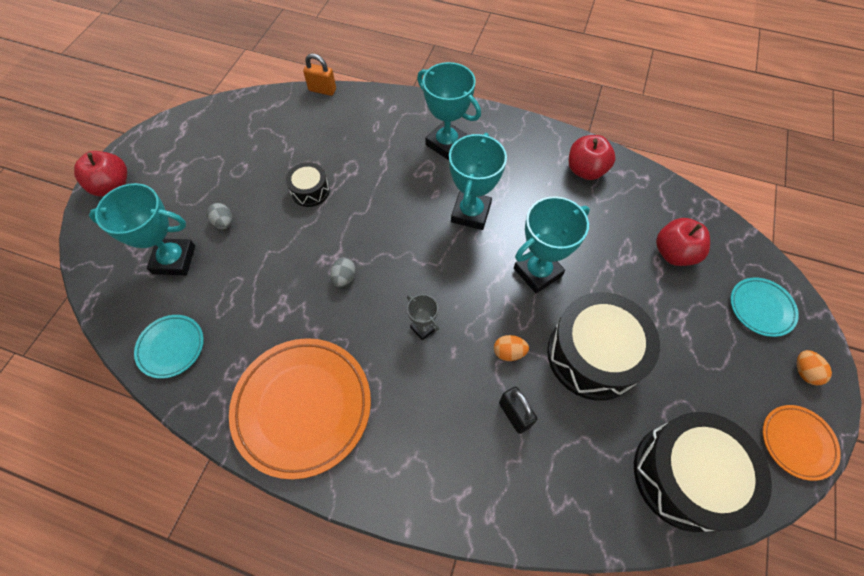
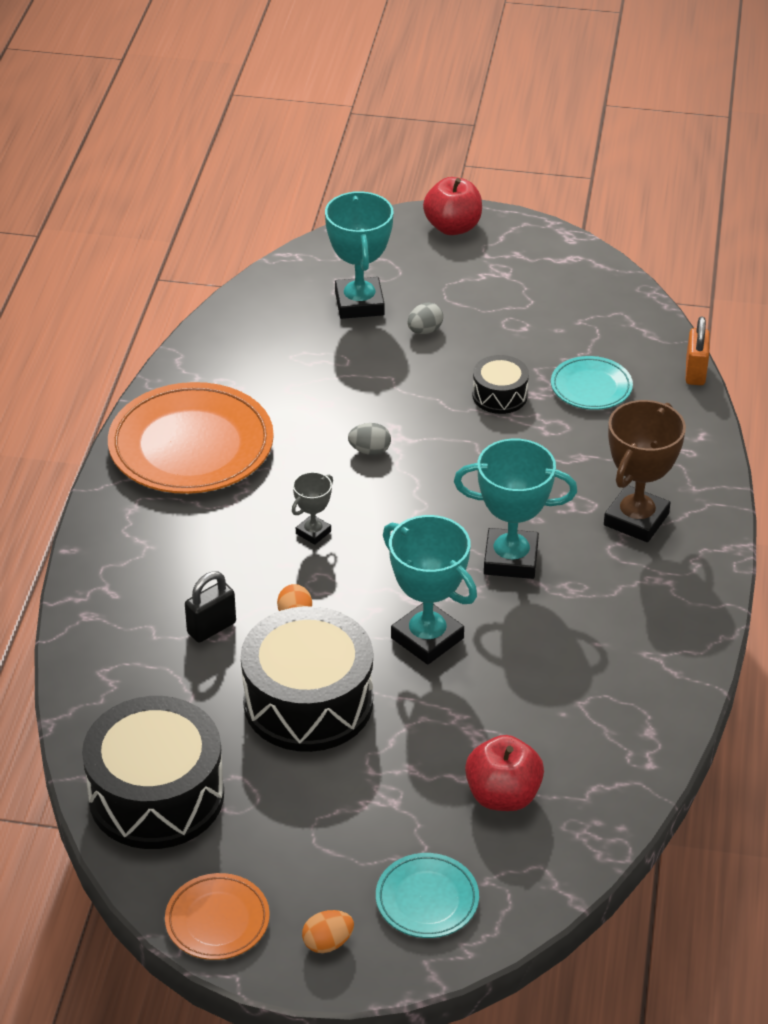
camera: 80 degrees right, 20 degrees down
turquoise plate [134,315,204,379] -> turquoise plate moved to [551,356,633,410]
turquoise trophy [417,62,481,160] -> brown trophy [604,400,686,542]
red apple [569,135,615,180] -> none

